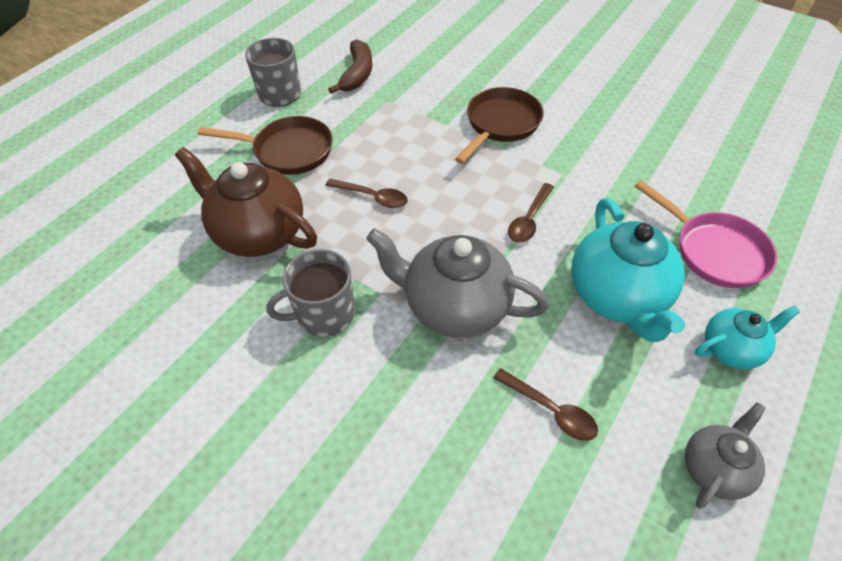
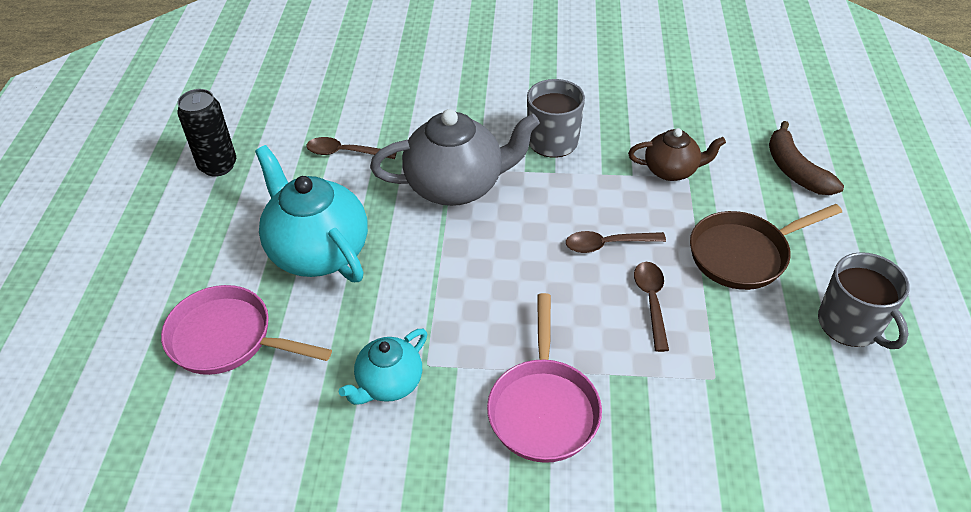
camera: 150 degrees right, 5 degrees down
brown teapot [175,147,317,257] -> brown teapot [628,128,726,181], size x0.57
brown banana [328,39,372,94] -> brown banana moved to [769,121,844,195]
brown pan [455,87,544,164] -> pink pan [487,293,602,463]
brown spoon [508,183,554,242] -> brown spoon moved to [634,262,669,352]
grey teapot [685,402,766,509] -> black can [177,89,236,177]
turquoise teapot [695,306,800,369] -> turquoise teapot moved to [339,329,427,405]

